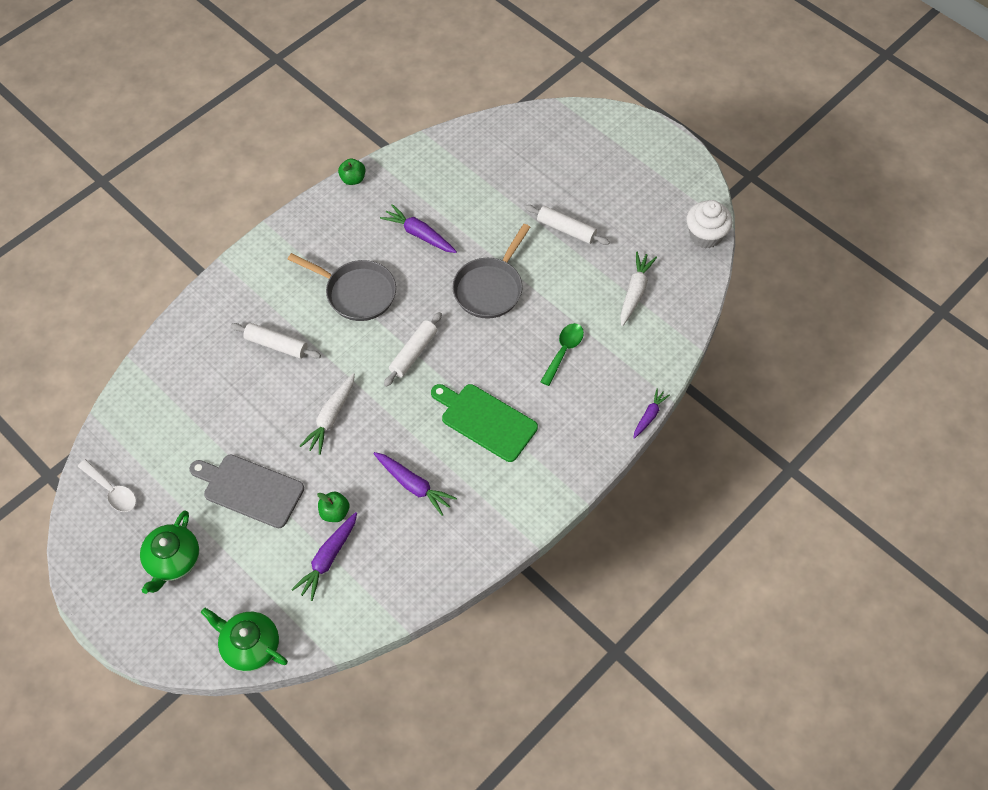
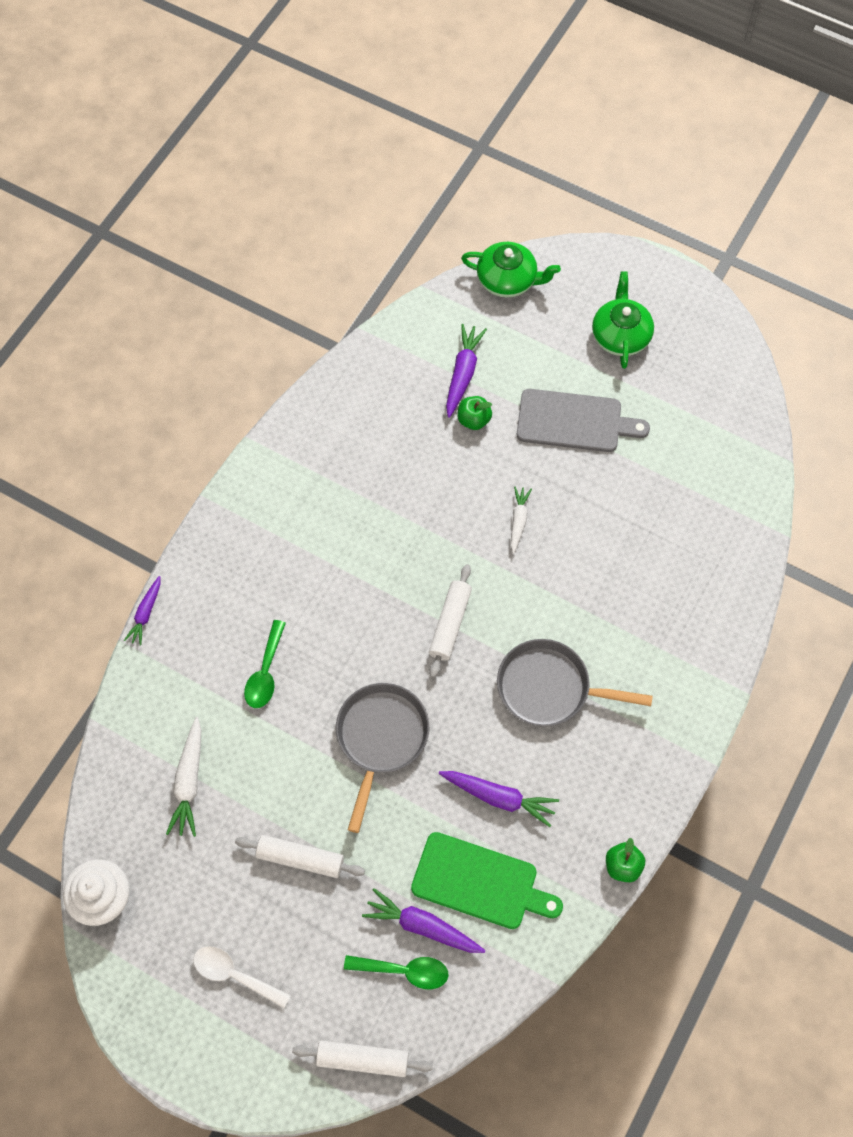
camera: 165 degrees right, 5 degrees up
white spoon [78,459,136,512] -> white spoon moved to [193,946,291,1008]
white rolling pin [231,323,321,359] -> white rolling pin moved to [292,1041,433,1077]
white carrot [300,373,355,455] -> white carrot [511,487,532,554], size x0.65
purple carrot [373,452,457,516] -> purple carrot moved to [362,888,486,953]
green cutting board [431,384,538,462] -> green cutting board moved to [411,832,563,929]
none -> green spoon [344,955,449,989]

